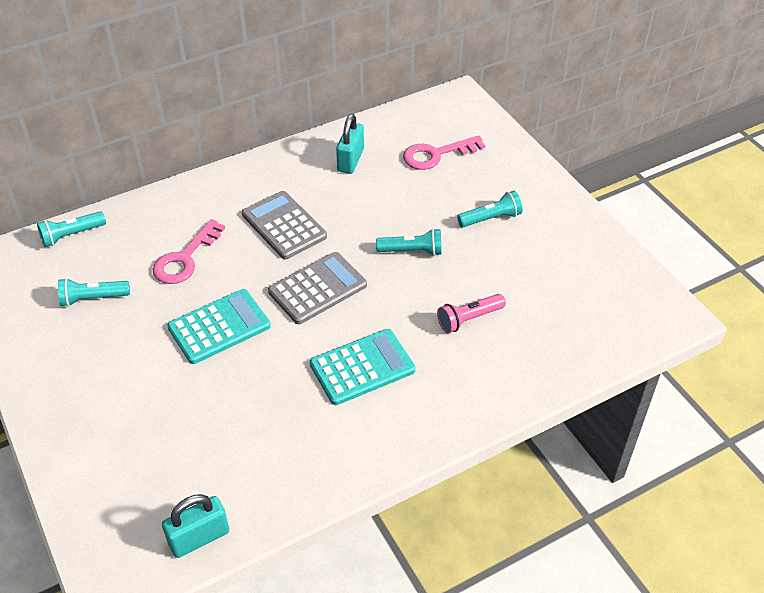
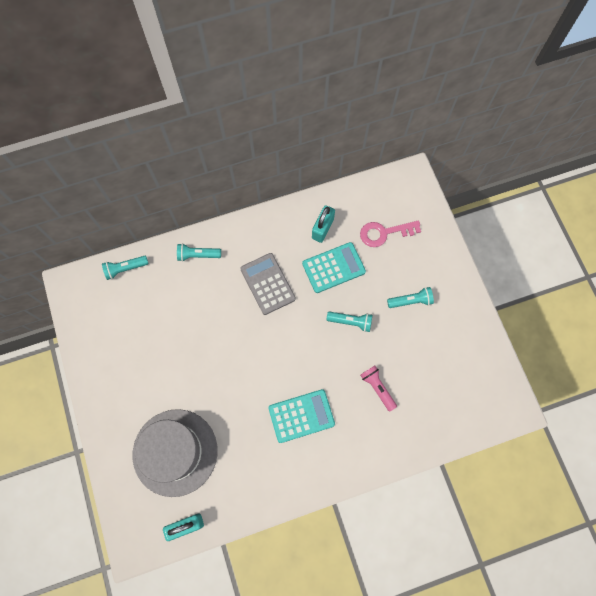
camera: 10 degrees right, 25 degrees up
turquoise flashlight [58,278,130,307] -> turquoise flashlight moved to [177,243,221,262]
pink key [152,219,225,284] -> none
turquoise calculator [167,289,271,364] -> turquoise calculator moved to [302,242,366,293]
grey calculator [268,252,367,324] -> none
pink flashlight [437,294,506,333] -> pink flashlight turned 75 degrees clockwise [360,366,397,412]
none -> grey hat [133,409,218,497]

